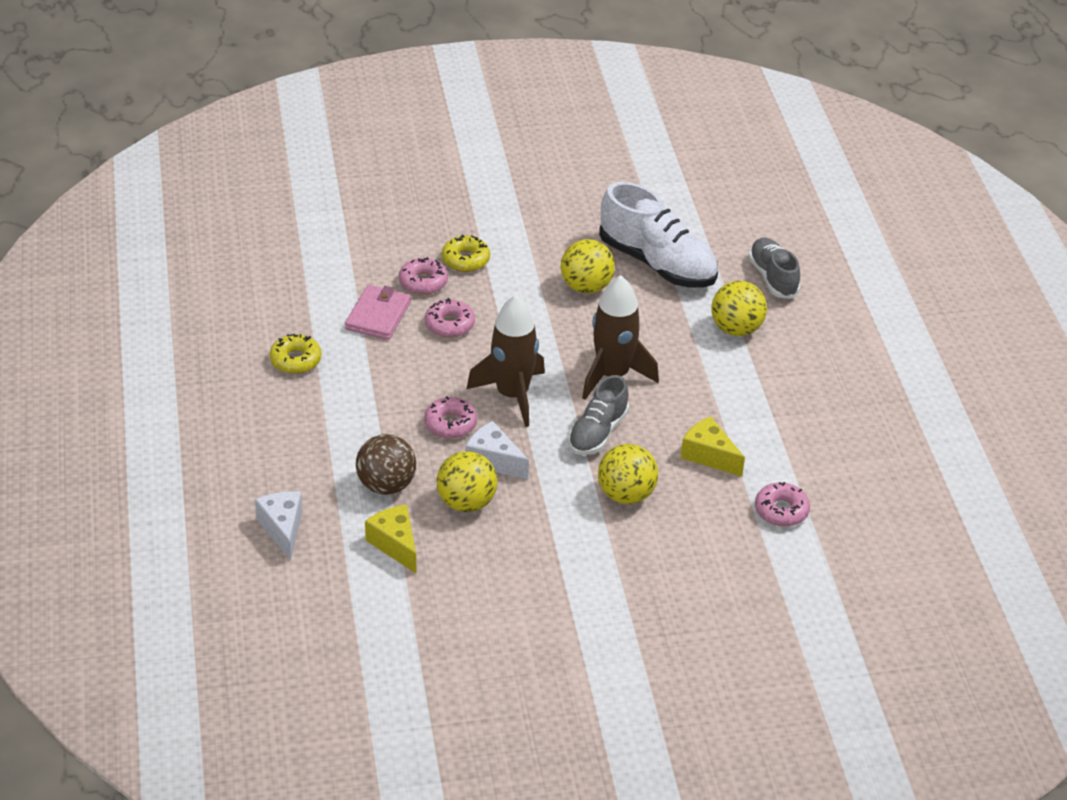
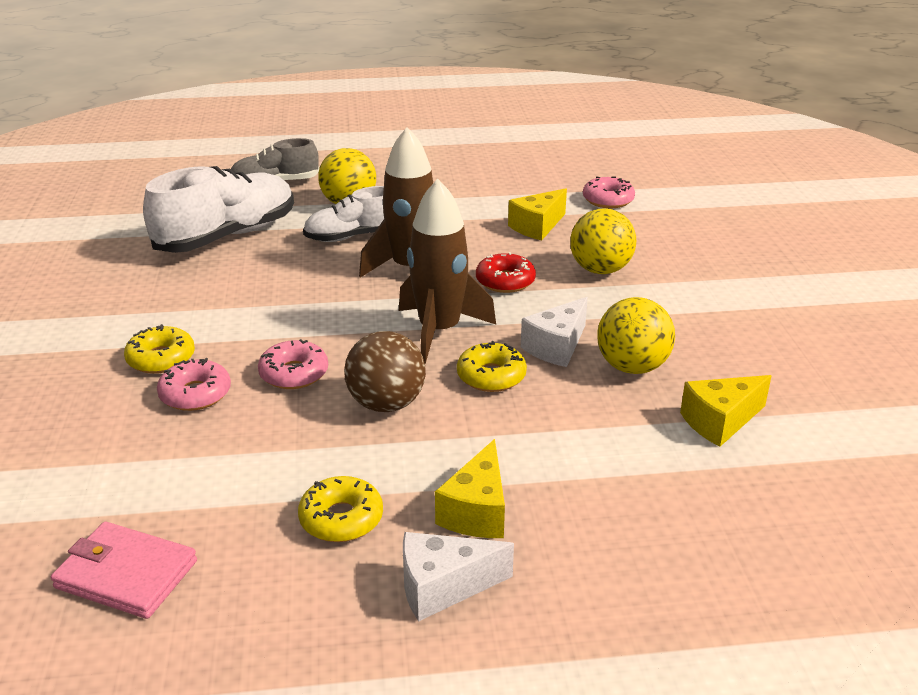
camera: 85 degrees left, 10 degrees down
white cheese [255,491,302,560] -> white cheese moved to [403,532,514,621]
pink wallet [345,285,411,340] -> pink wallet moved to [51,522,197,619]
brown ball [356,434,416,495] -> brown ball moved to [344,331,426,412]
pink donut [424,396,477,439] -> yellow donut [457,341,527,392]
yellow ball [561,239,615,294] -> none
grey shoe [568,375,629,455] -> red donut [476,252,536,293]
none -> white shoe [303,186,384,242]
none -> yellow cheese [435,439,505,538]

